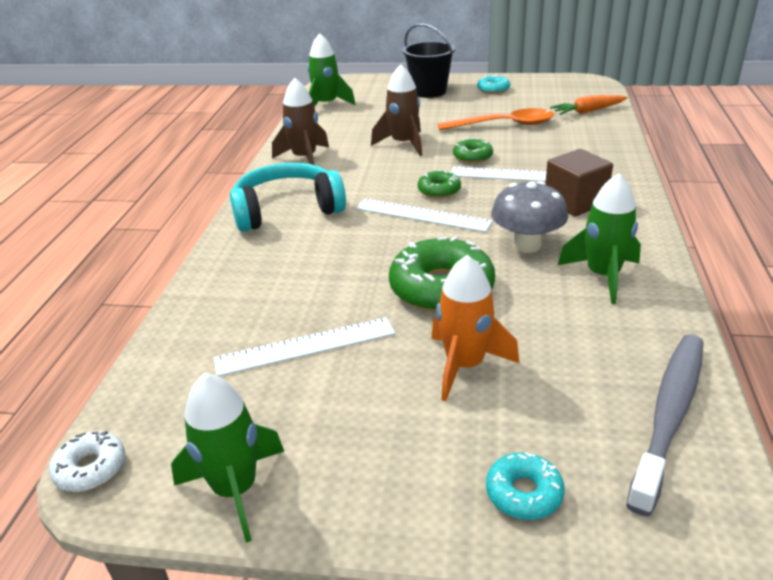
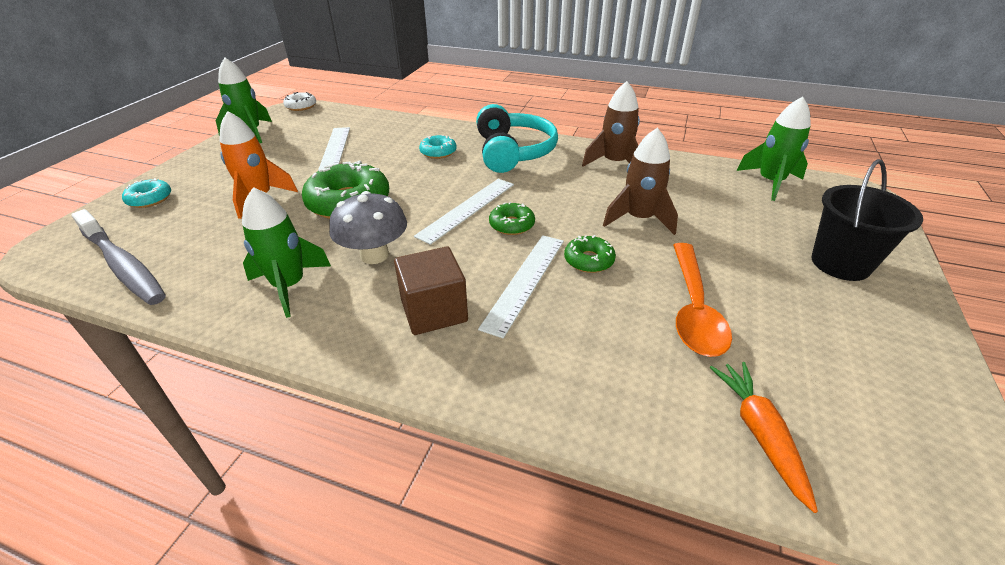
camera: 100 degrees right, 5 degrees up
turquoise donut [477,74,510,94] -> turquoise donut moved to [419,135,457,159]

